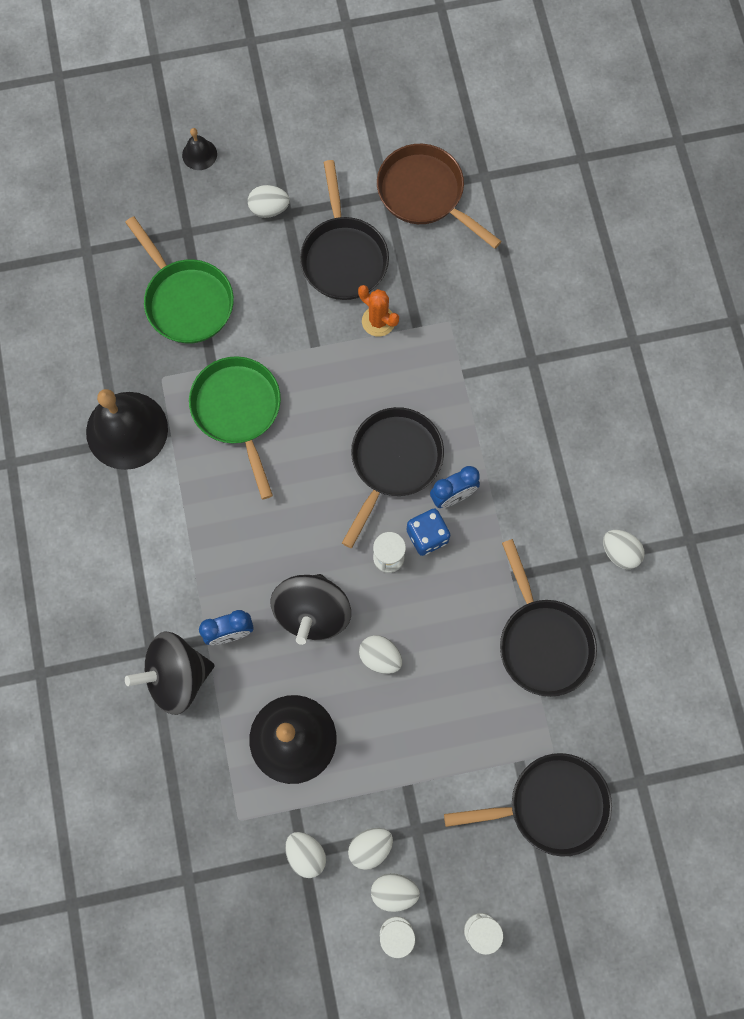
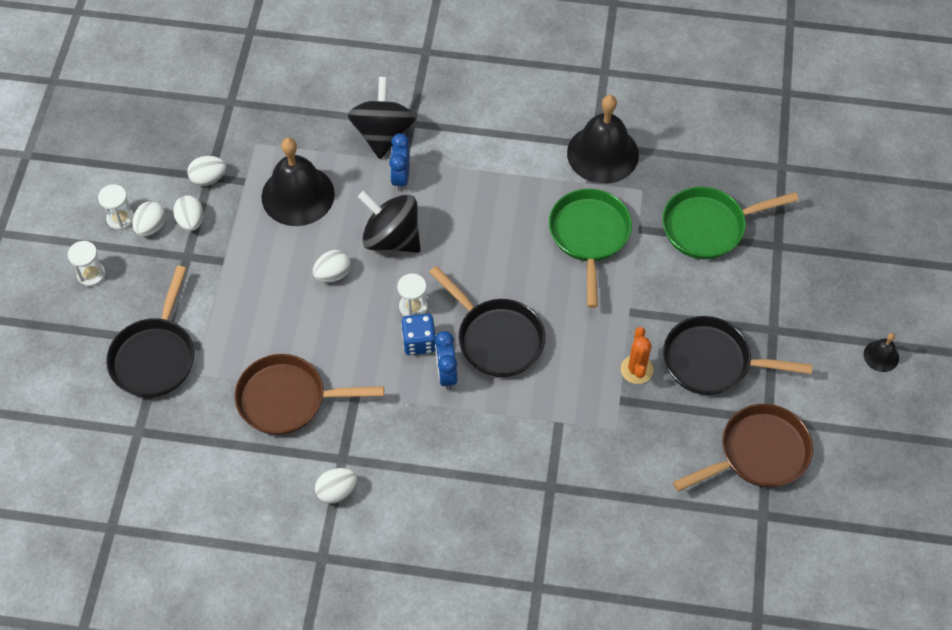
camera: 110 degrees right, 15 degrees down
black bell [182,128,217,170] -> black bell moved to [864,333,899,372]
green pan [189,356,281,499] -> green pan turned 90 degrees counterclockwise [549,189,632,308]
white egg [248,185,290,218] -> none
orange cactus [358,285,399,337] -> orange cactus turned 60 degrees counterclockwise [621,327,653,384]
black pan [500,539,597,697] -> brown pan [235,354,384,435]

